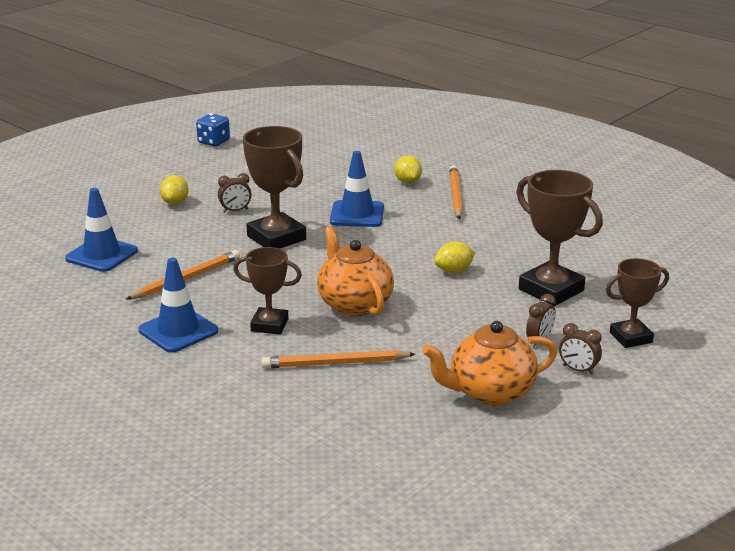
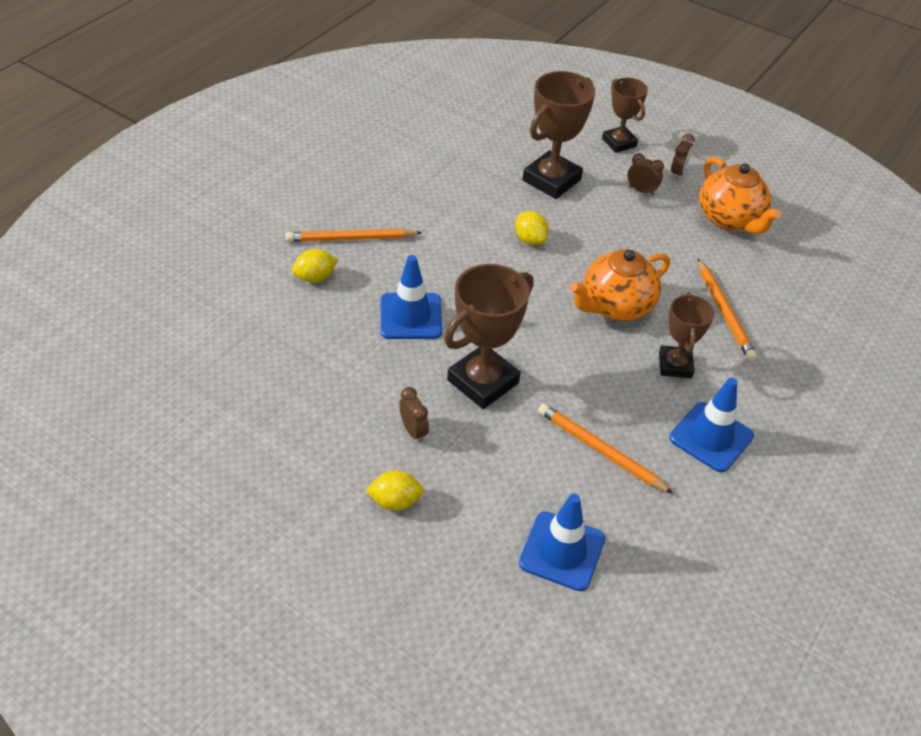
camera: 100 degrees left, 20 degrees up
blue dice [196,114,230,146] -> none

